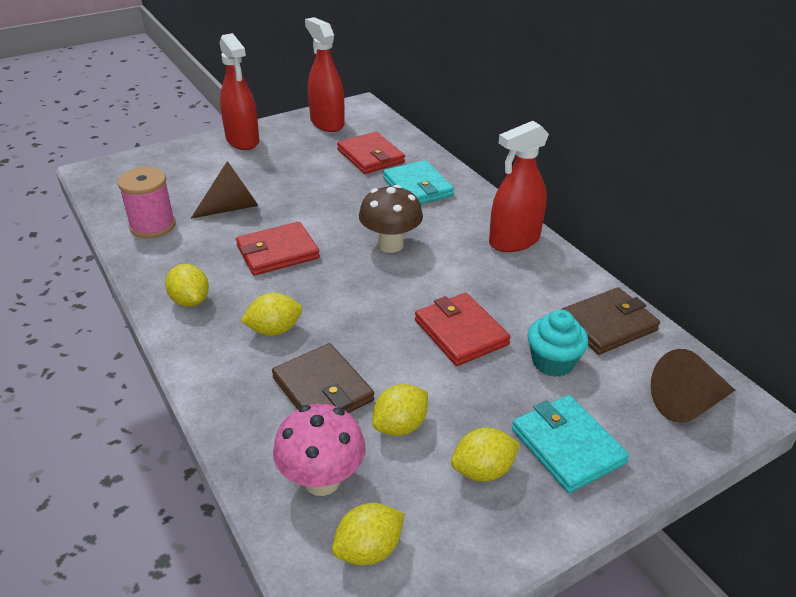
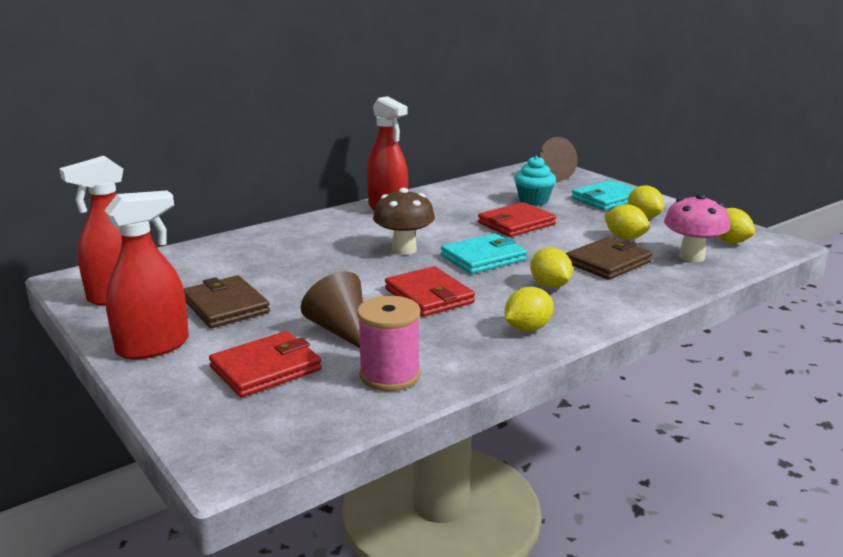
camera: 95 degrees left, 15 degrees down
red wallet [337,132,405,174] -> red wallet moved to [209,331,322,398]
turquoise wallet [383,160,454,204] -> turquoise wallet moved to [441,233,527,274]
brown wallet [560,287,660,355] -> brown wallet moved to [184,275,270,328]

